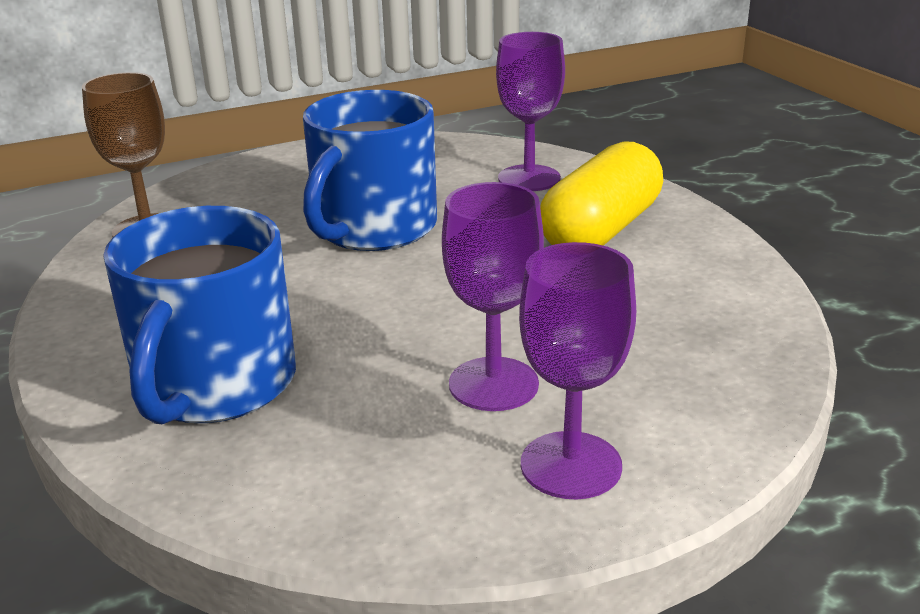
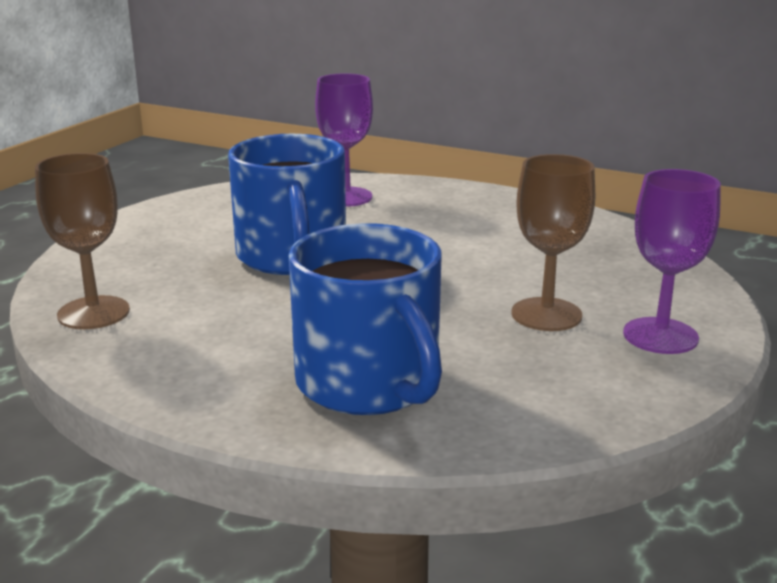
camera: 40 degrees left, 5 degrees down
purple goblet [442,182,544,411] -> brown goblet [511,154,595,331]
yellow capsule [540,141,663,245] -> none

